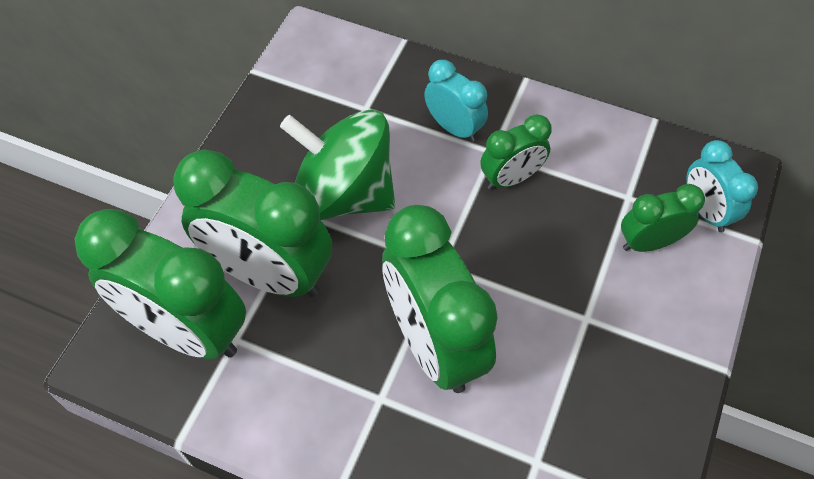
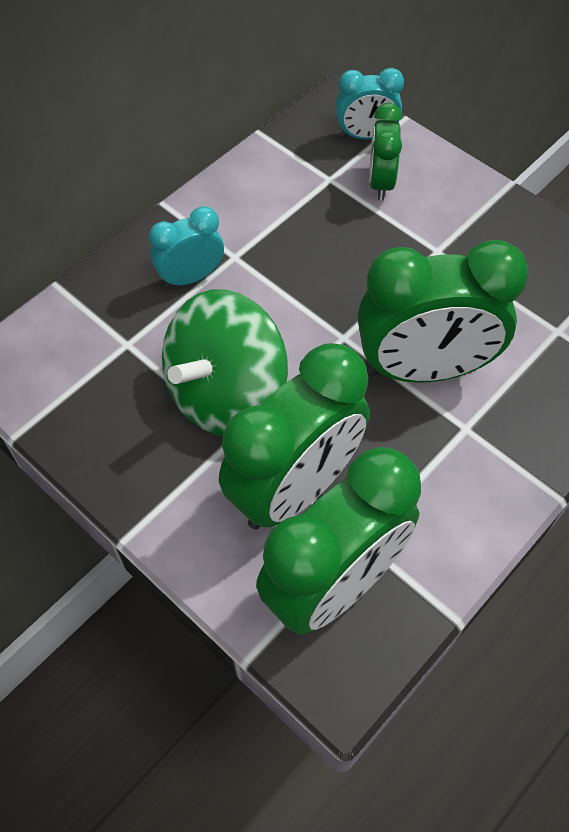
camera: 70 degrees left, 0 degrees up
green clock [480,114,552,190] -> none

